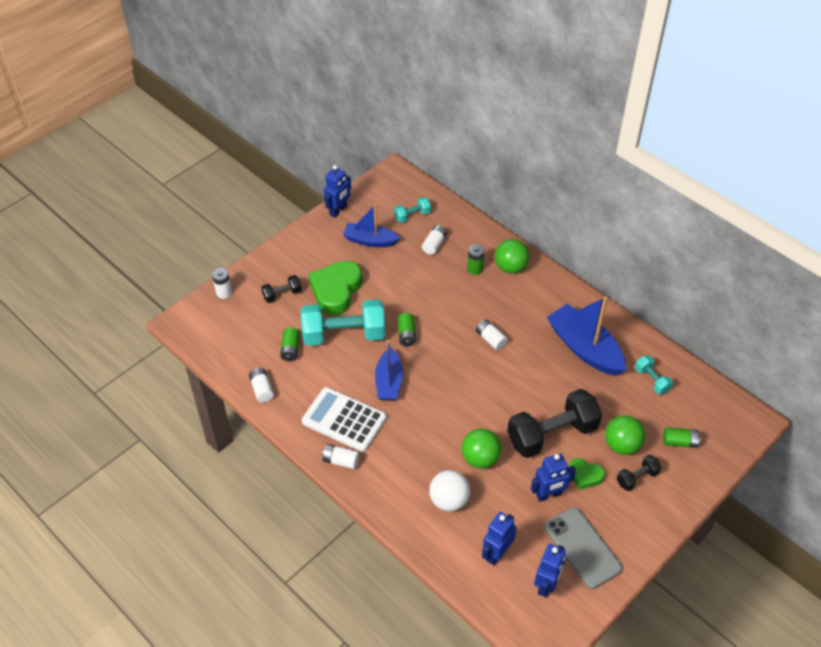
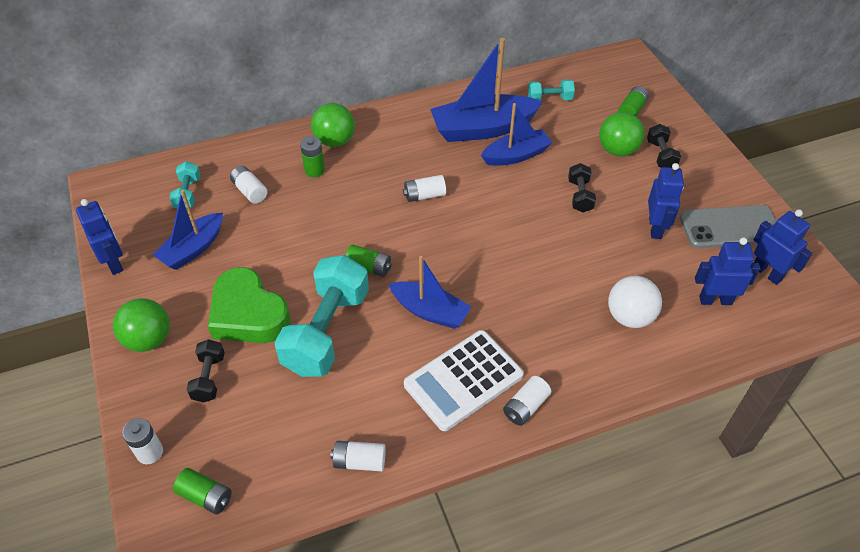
camera: 65 degrees left, 0 degrees up
green battery [280,328,300,361] -> green battery moved to [173,468,231,515]
green ball [462,429,501,469] -> green ball moved to [113,298,170,352]
blue robot [482,512,517,565] -> blue robot turned 120 degrees clockwise [695,237,760,305]
black dumbbell [507,389,602,458] -> black dumbbell [568,163,596,212], size x0.47
green heart [569,458,605,490] -> none
none -> blue boat [481,103,552,166]

